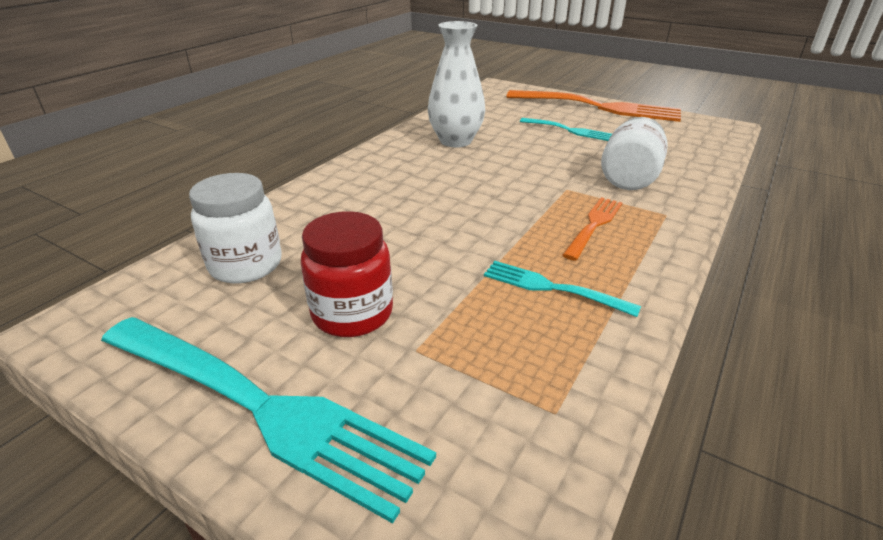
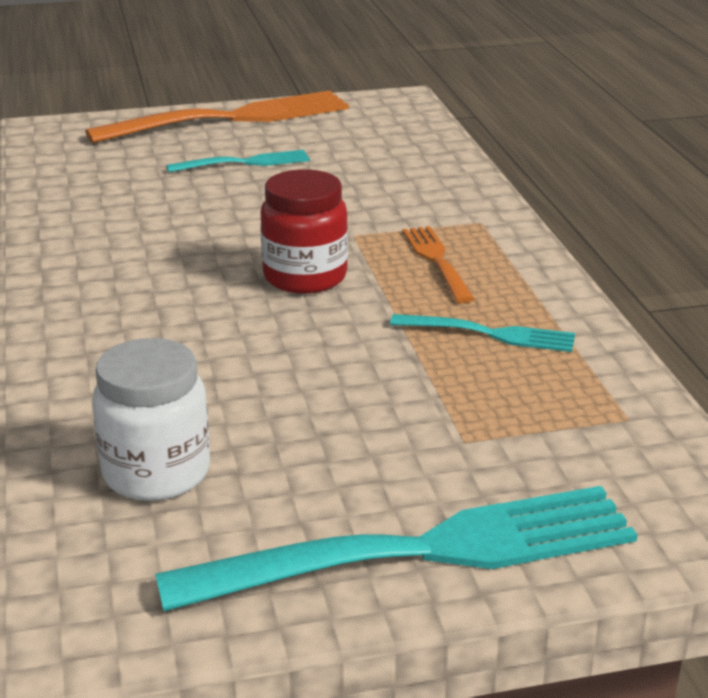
camera: 45 degrees left, 5 degrees down
red jar [301,211,393,337] -> red jar moved to [261,169,348,294]
white vase [428,21,485,147] -> none
turquoise fork [484,261,641,317] -> turquoise fork turned 150 degrees counterclockwise [390,314,575,352]
white jar [601,117,668,190] -> none

